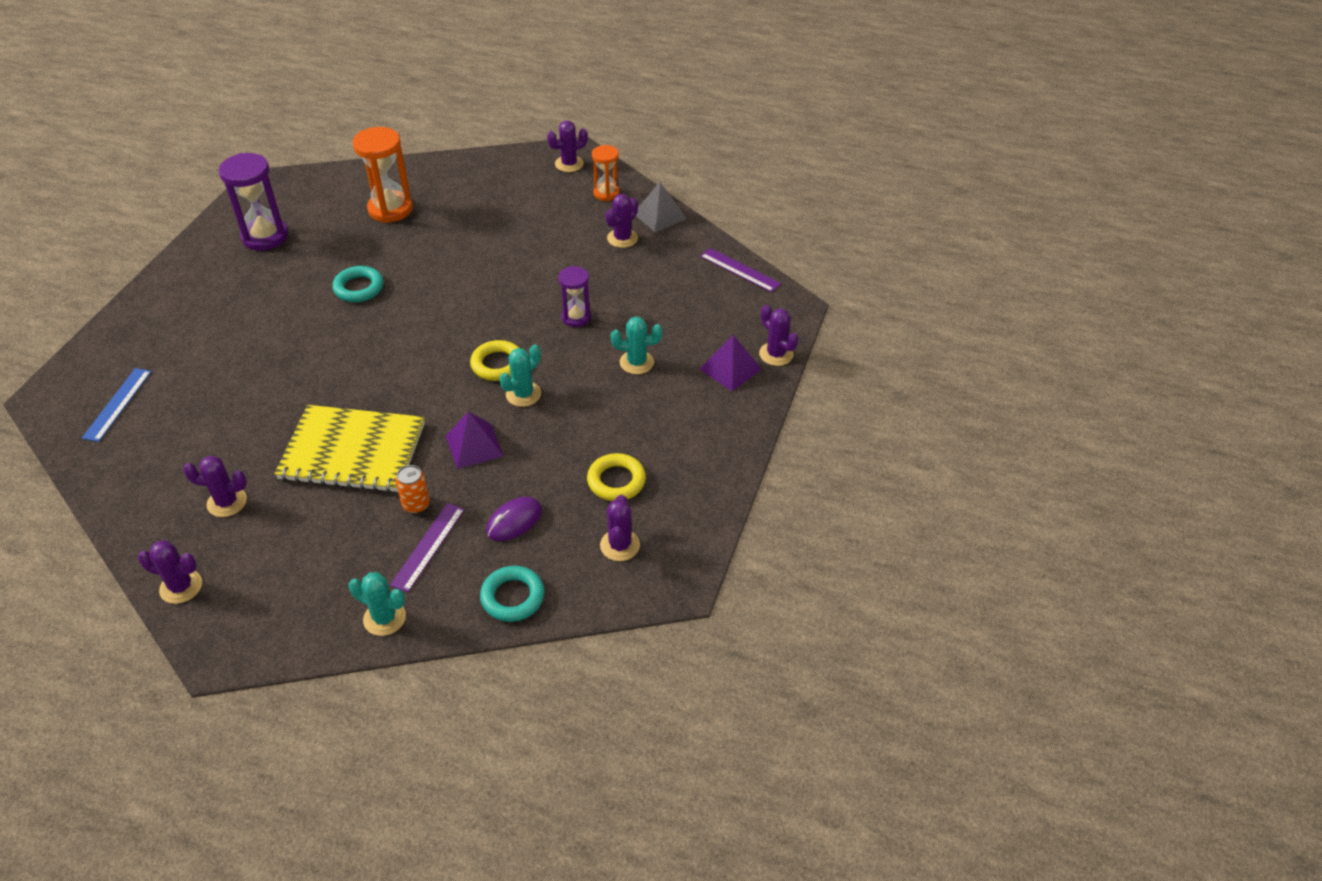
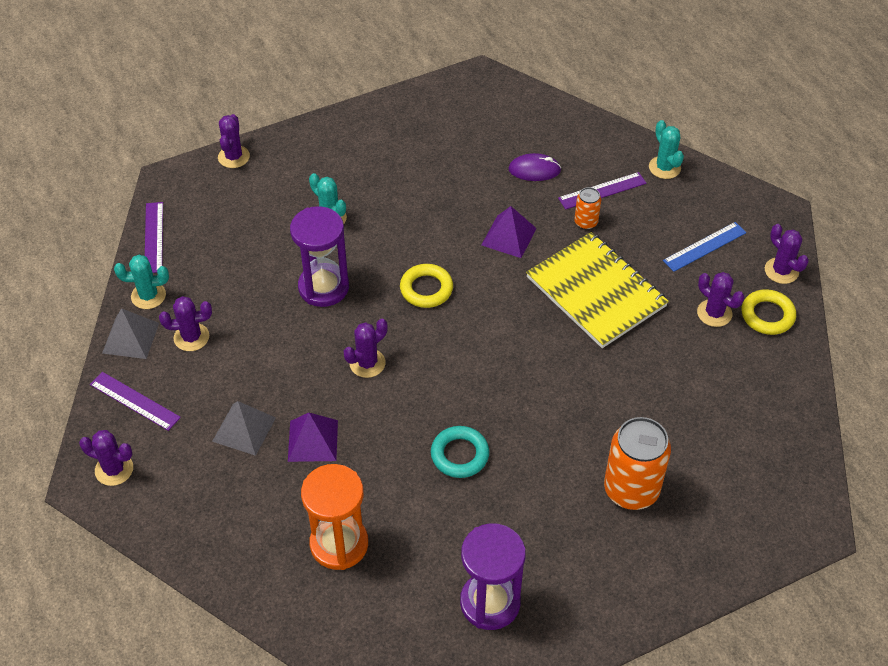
camera: 135 degrees left, 5 degrees up
blue ruler [82,368,152,442] -> blue ruler moved to [663,222,746,272]
turquoise ring [480,566,545,622] -> none
turquoise cactus [499,344,541,407] -> turquoise cactus moved to [114,255,169,309]
purple hourglass [558,266,591,327] -> purple hourglass [290,206,349,307], size x1.66
yellow ring [587,453,646,501] -> yellow ring moved to [742,289,796,335]
orange hourglass [592,145,620,201] -> purple ruler [90,372,181,431]
purple cactus [600,495,640,561] -> purple cactus moved to [344,319,388,378]
purple pyramid [700,335,761,391] -> purple pyramid moved to [288,413,338,462]
none -> grey pyramid [212,401,276,456]
none -> orange can [604,417,671,510]

